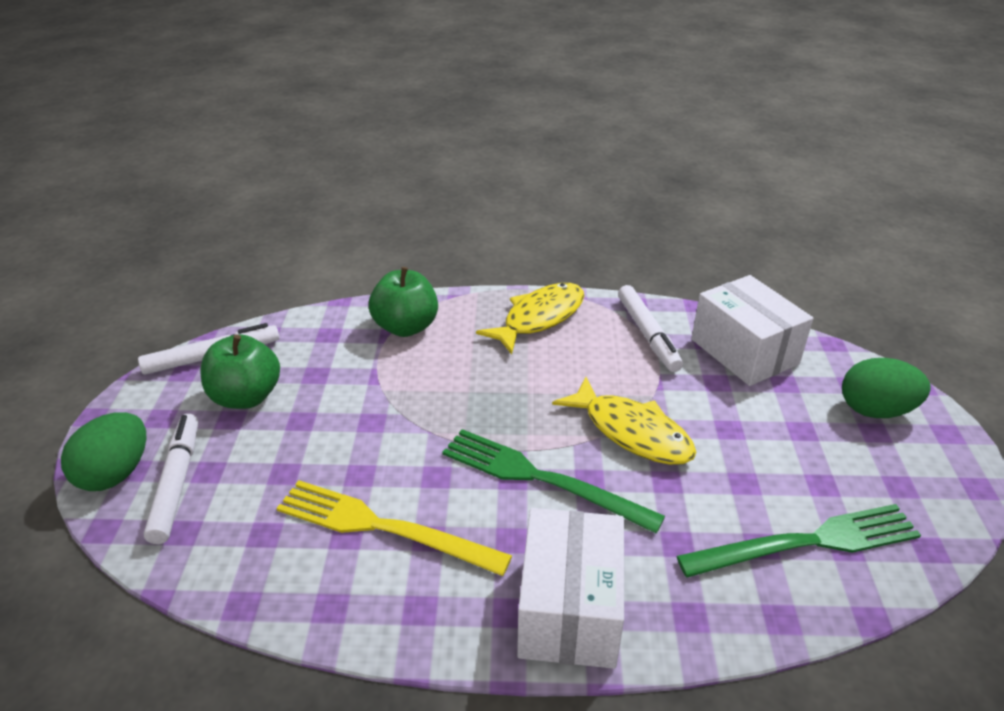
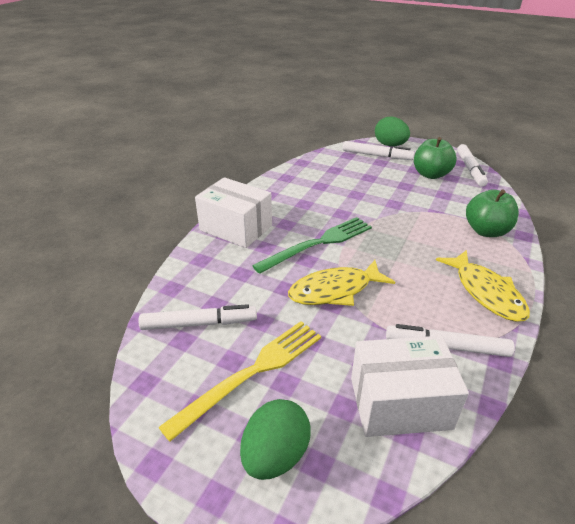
camera: 115 degrees right, 0 degrees up
yellow fork [276,480,512,576] -> yellow fork moved to [158,321,321,442]
green fork [677,504,921,578] -> white marker [138,304,257,330]

